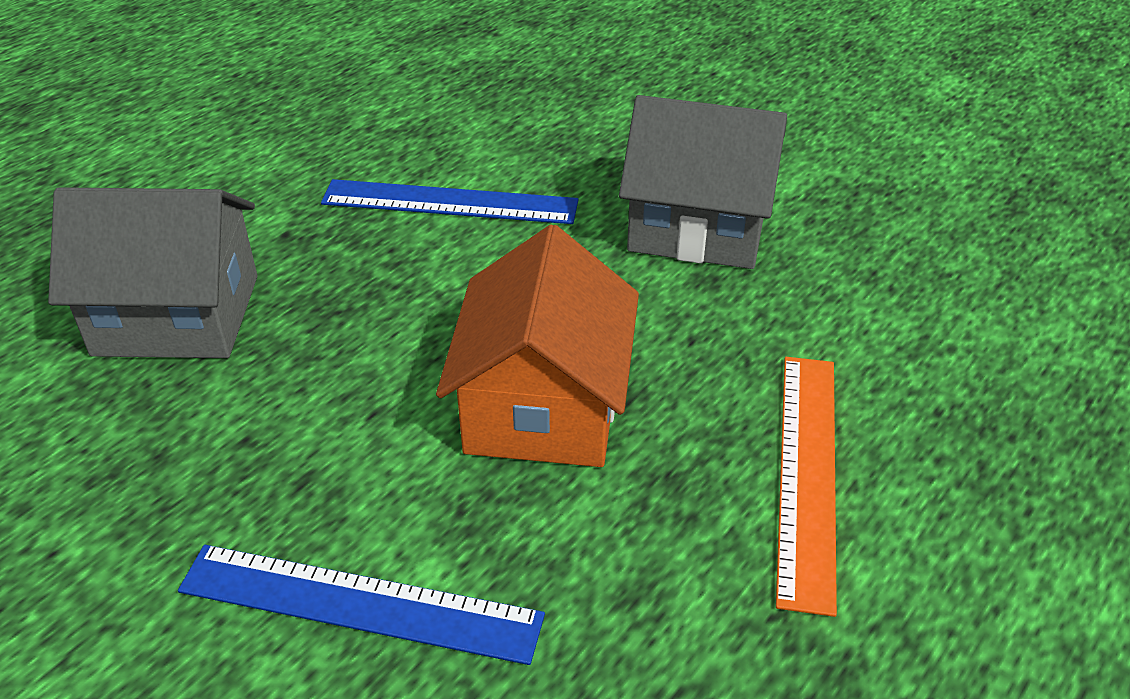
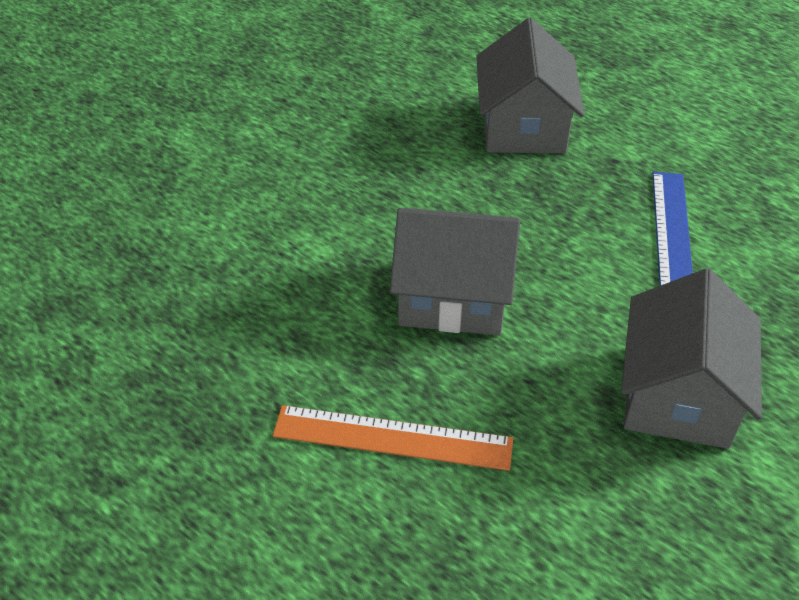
camera: 90 degrees right, 5 degrees up
blue ruler [178,545,545,665] -> none
orange house [436,225,639,467] -> grey house [390,208,520,335]

